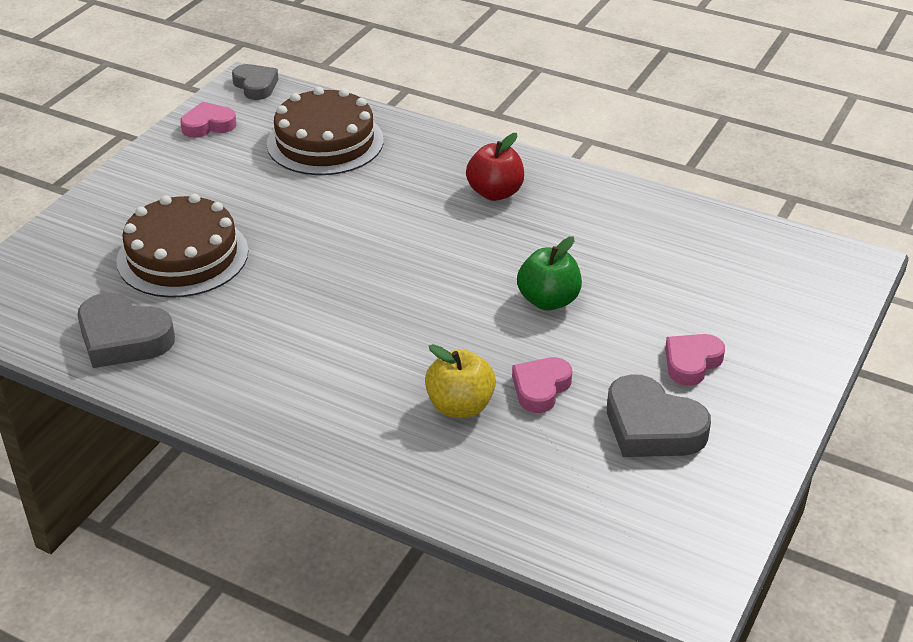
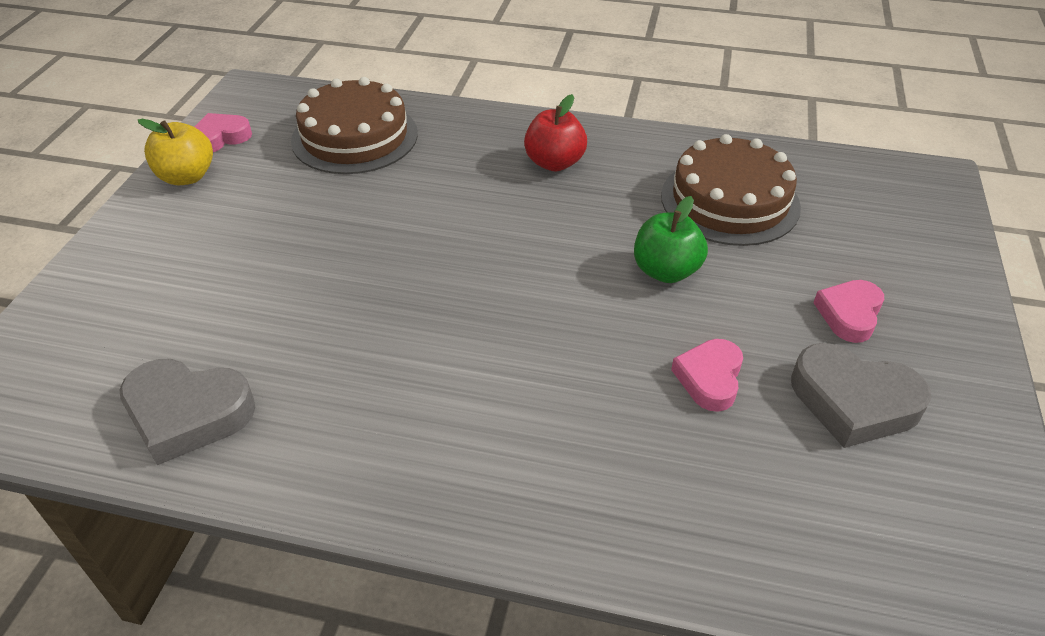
camera: 15 degrees left, 5 degrees up
brown cake [116,194,248,298] -> brown cake moved to [661,134,801,246]
grey heart [232,64,278,100] -> none
yellow apple [425,344,496,418] -> yellow apple moved to [138,119,213,185]

